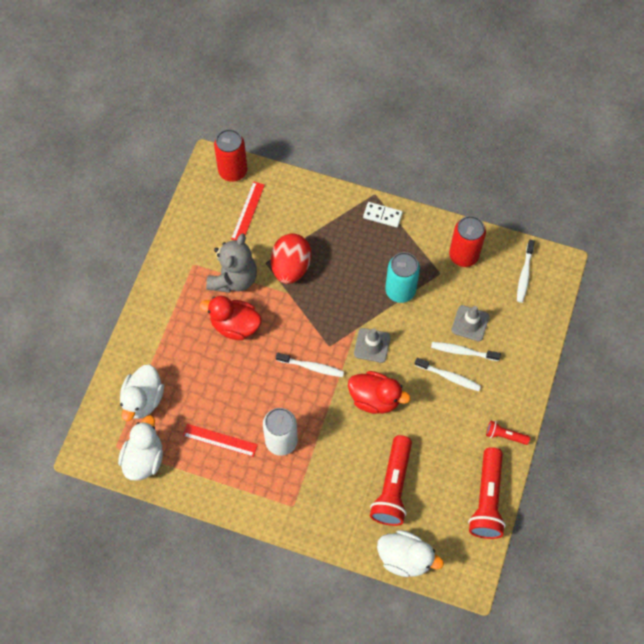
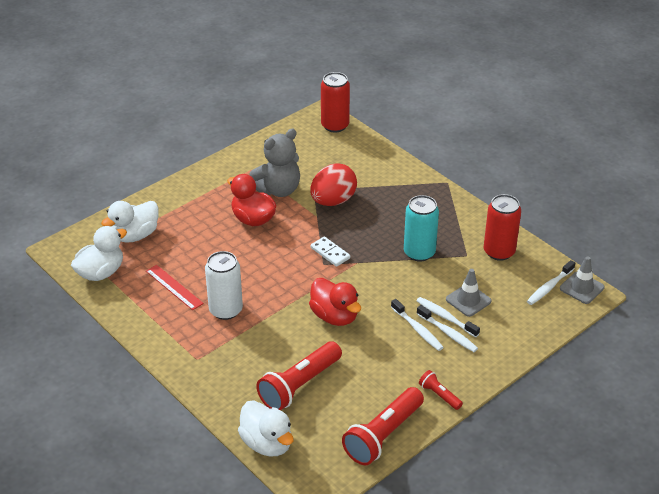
camera: 30 degrees right, 25 degrees down
red ruler [231,181,265,240] -> none
white toothbrush [276,352,344,377] -> white toothbrush moved to [417,305,478,352]
grey traffic cone [354,328,391,363] -> grey traffic cone moved to [560,256,605,304]
white domino [363,202,403,227] -> white domino moved to [311,236,350,267]

